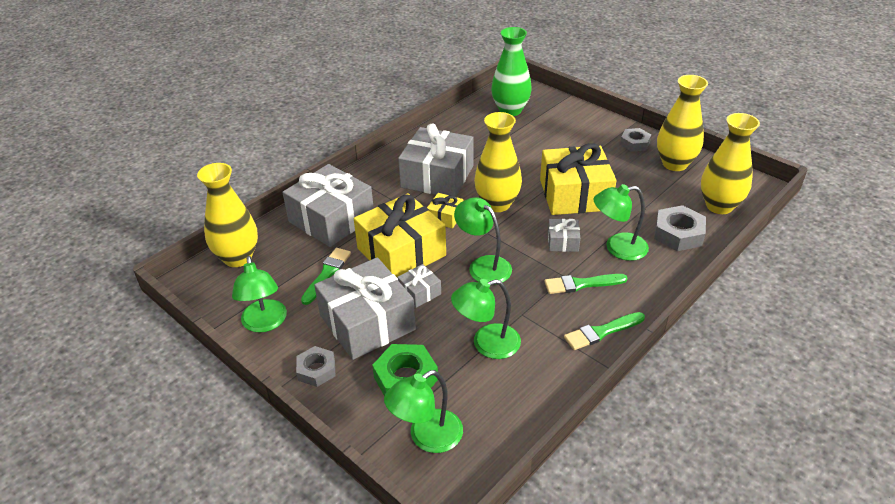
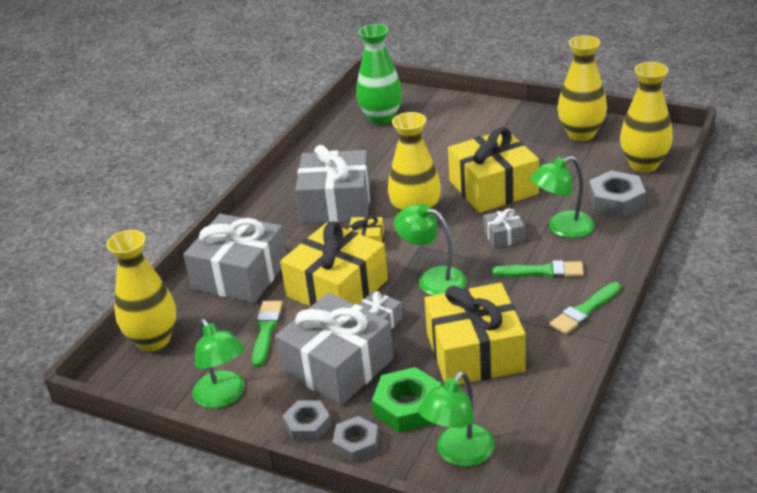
camera: 15 degrees left, 5 degrees down
green lamp [451,279,521,359] -> yellow gift [424,283,526,385]
green brush [545,274,627,294] -> green brush turned 150 degrees counterclockwise [492,260,584,278]
grey nut [620,128,651,152] -> grey nut moved to [332,416,379,463]

